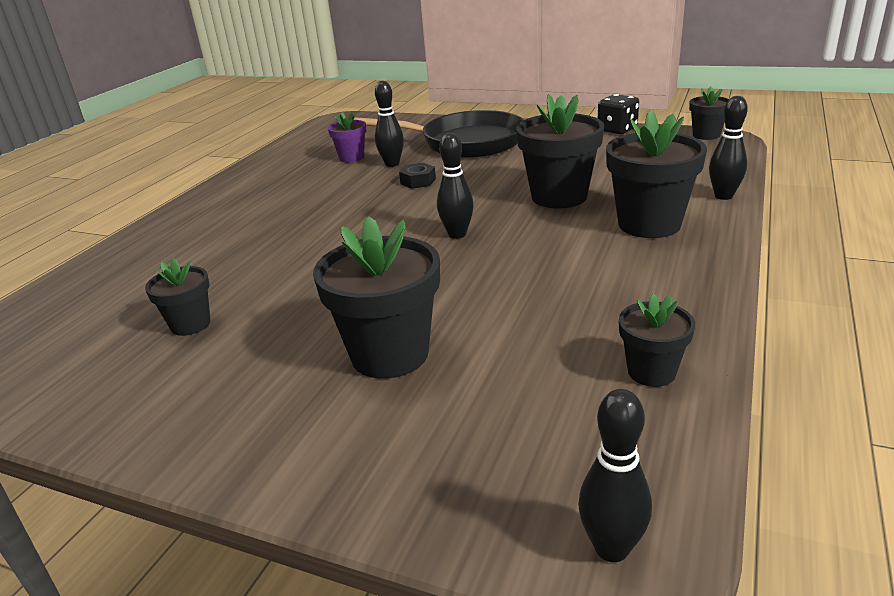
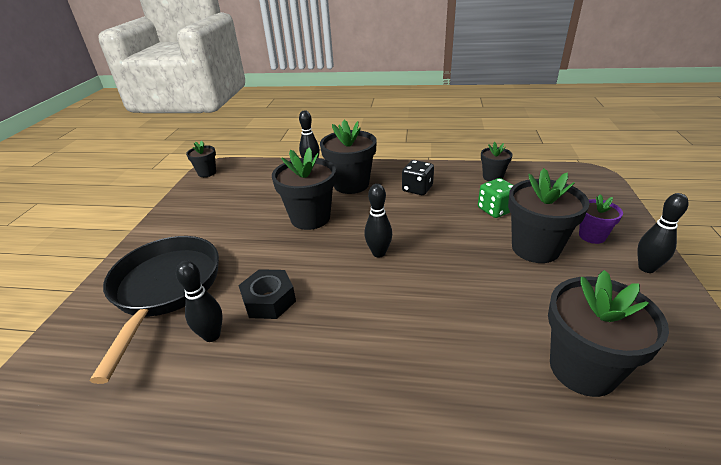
camera: 105 degrees left, 5 degrees up
black flower pot [145,258,210,336] -> black flower pot [548,270,669,397], size x1.82
purple flower pot [328,111,366,162] -> purple flower pot moved to [579,194,623,244]
black nut [399,163,436,189] -> black nut [238,269,296,319], size x1.52
black bowling pin [578,389,652,562] -> black bowling pin moved to [637,193,688,273]
black dice [598,94,639,134] -> black dice moved to [402,160,434,195]
none -> green dice [478,178,514,218]

